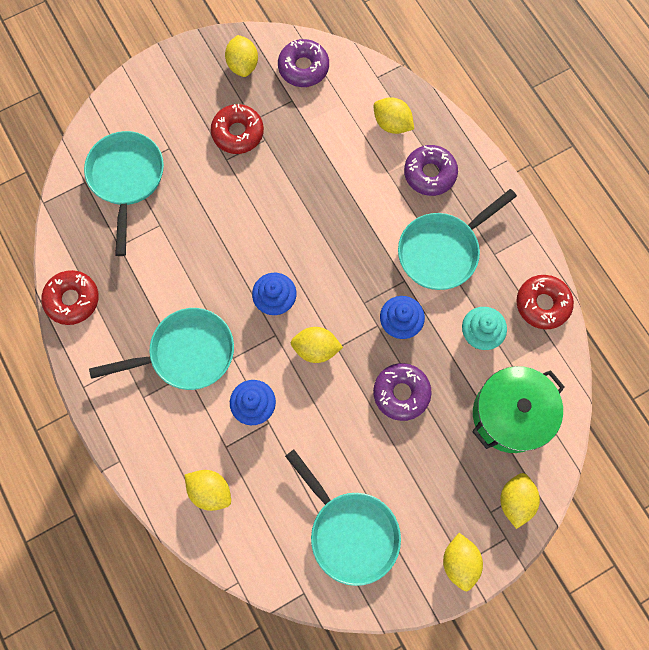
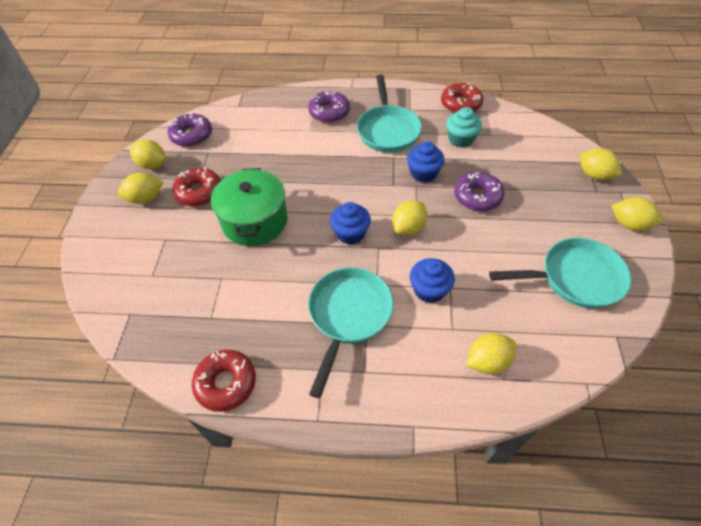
camera: 55 degrees left, 20 degrees down
turquoise pan [84,131,164,256] -> none
yellow lemon [373,97,414,134] -> yellow lemon moved to [118,173,163,204]
green pot [472,366,565,453] -> green pot moved to [211,168,288,246]

